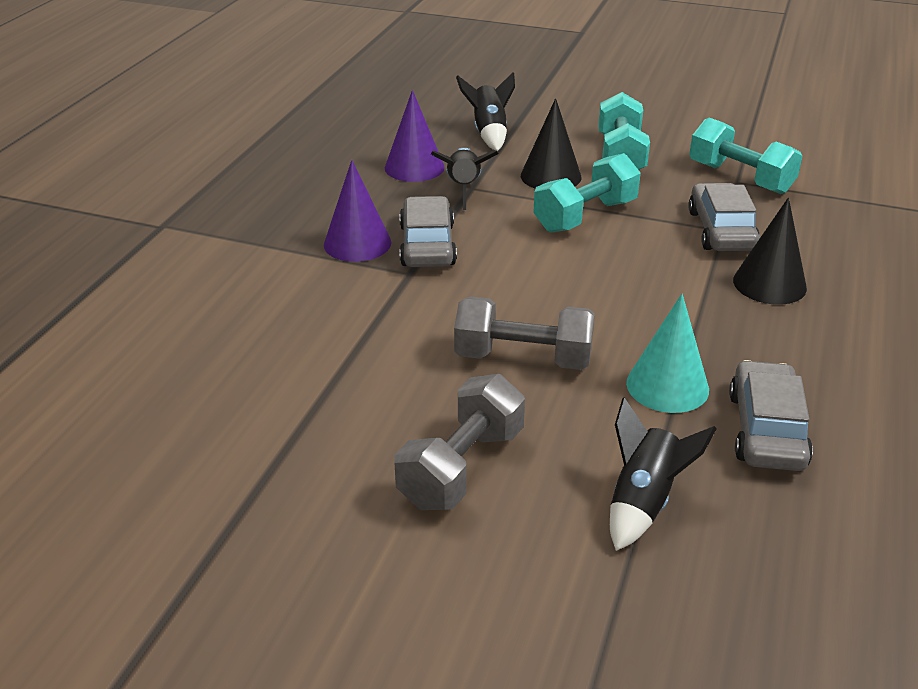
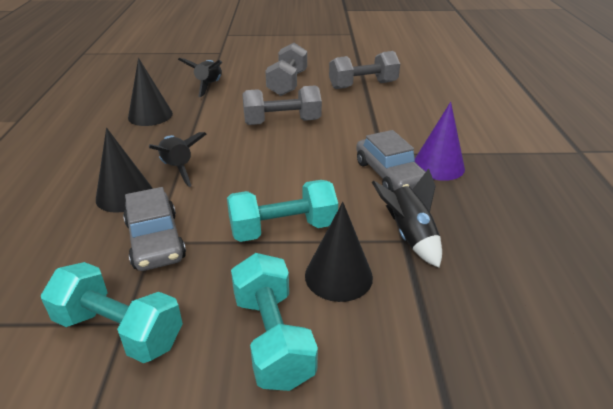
camera: 160 degrees right, 0 degrees up
purple cone [385,90,445,182] -> none
black rocket [456,72,515,151] -> black rocket moved to [149,132,206,187]
turquoise dumbbell [533,153,641,233] -> turquoise dumbbell turned 45 degrees clockwise [227,180,338,242]
turquoise cone [626,294,709,413] -> none
grey car [729,360,813,471] -> black cone [128,58,173,126]
none -> grey dumbbell [329,51,400,89]

